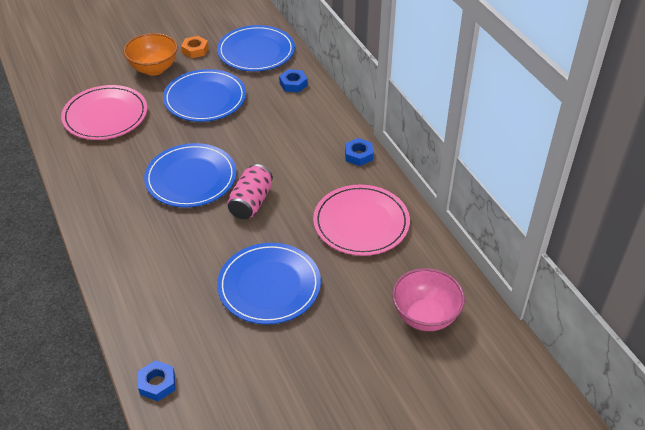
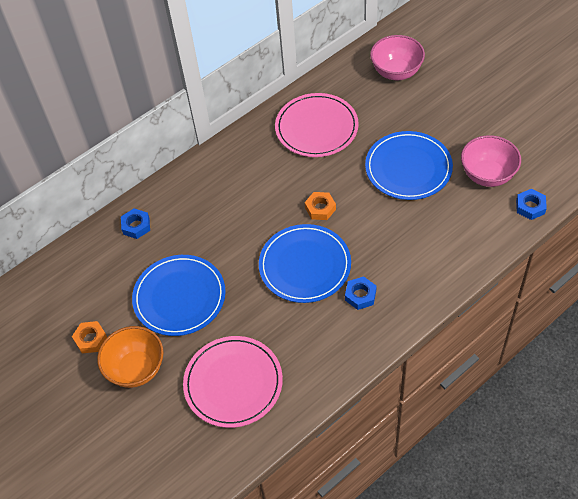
camera: 100 degrees left, 10 degrees up
blue plate [217,25,295,71] -> none
pink can [227,164,273,219] -> orange nut [305,192,336,220]
blue nut [345,138,373,166] -> blue nut moved to [345,276,376,310]
none -> pink bowl [461,135,521,187]

